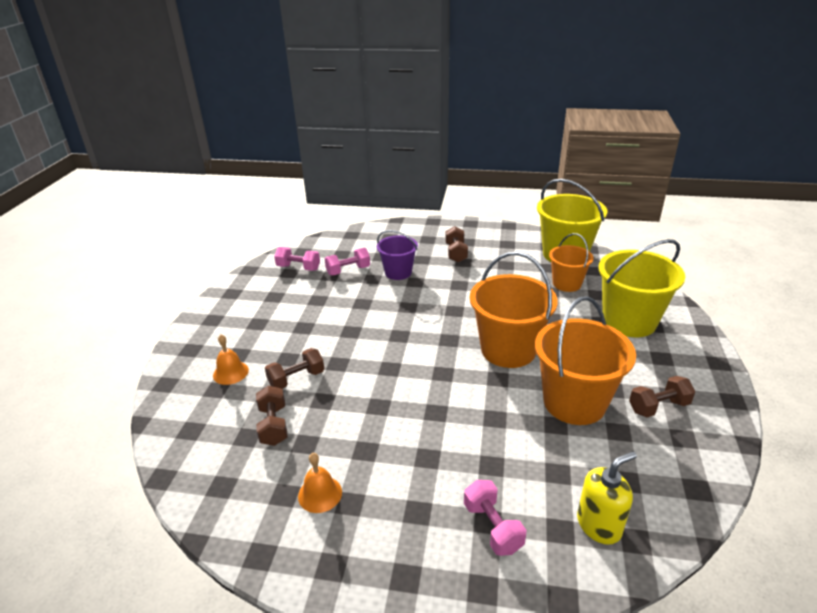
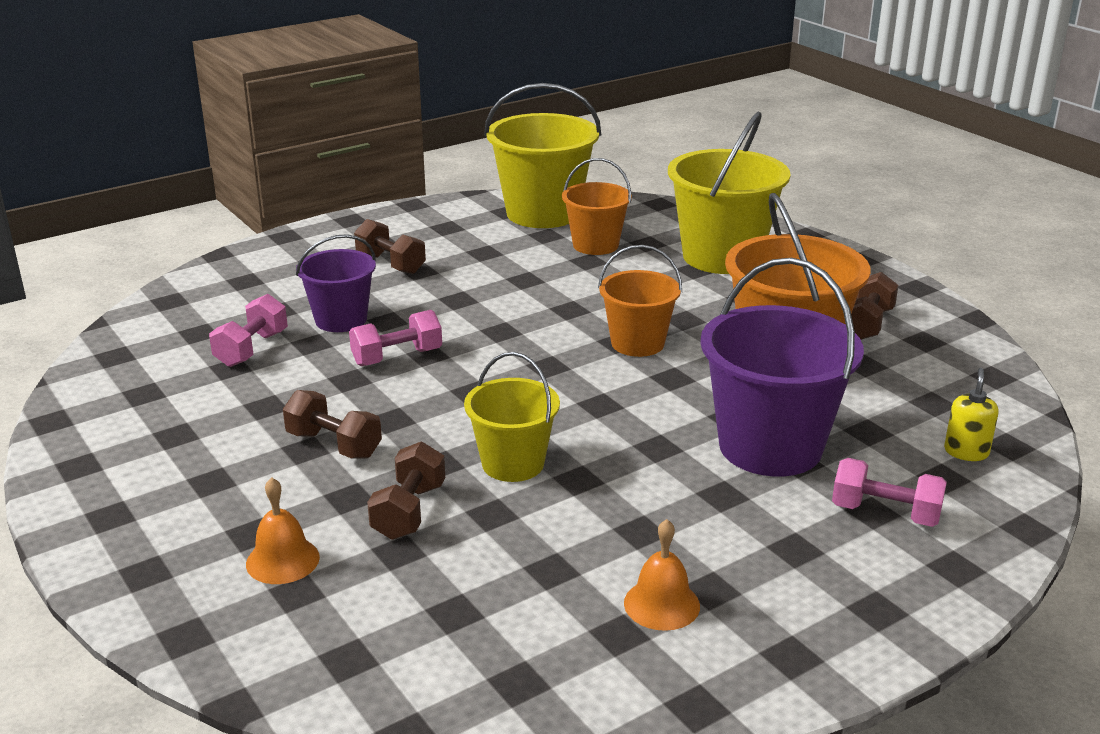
camera: 45 degrees left, 5 degrees down
brown dumbbell [256,385,288,446] -> brown dumbbell moved to [283,390,382,459]
pink dumbbell [274,247,320,271] -> pink dumbbell moved to [349,310,442,366]
orange bucket [470,252,558,368] -> orange bucket [598,245,682,357], size x0.59
yellow soap dispenser [577,452,637,545] -> yellow soap dispenser [944,368,999,461], size x0.66
none -> yellow bucket [464,352,560,482]
none -> purple bucket [700,258,864,477]

